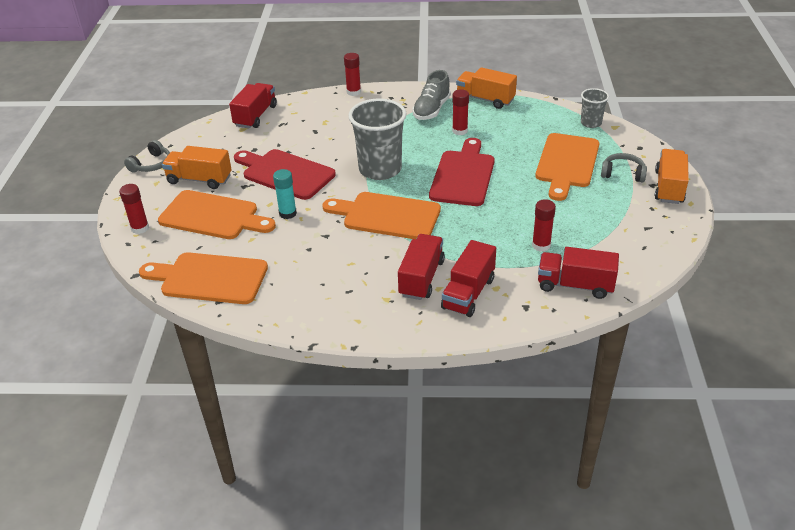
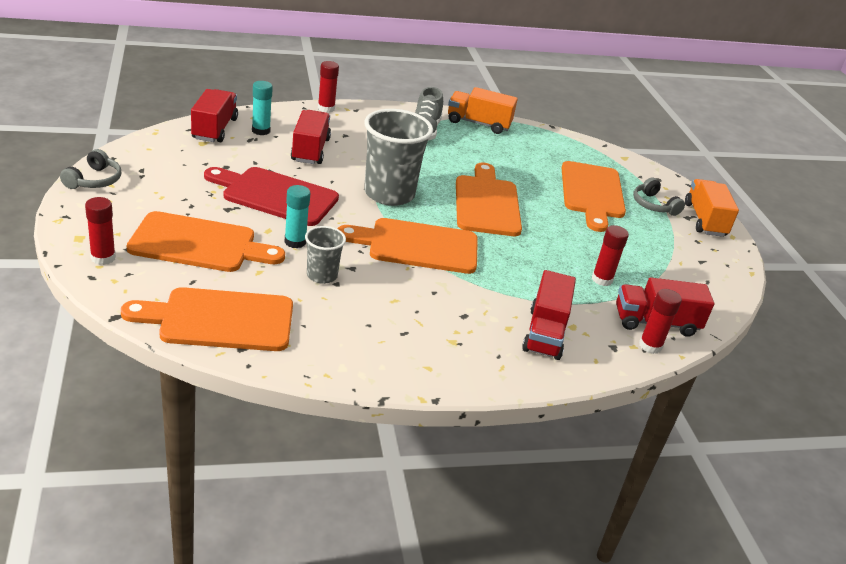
camera: 20 degrees left, 5 degrees down
orange truck [162,146,232,189] -> none
red truck [398,234,445,300] -> red truck moved to [291,110,331,164]
red cutting board [429,138,495,206] -> orange cutting board [456,162,522,236]
red glue stick [452,89,469,135] -> red glue stick moved to [639,289,682,354]
grey cup [581,88,609,128] -> grey cup moved to [305,226,346,284]
grey headphones [601,153,647,182] -> grey headphones turned 120 degrees counterclockwise [633,178,685,216]
none -> turquoise glue stick [252,81,273,135]

